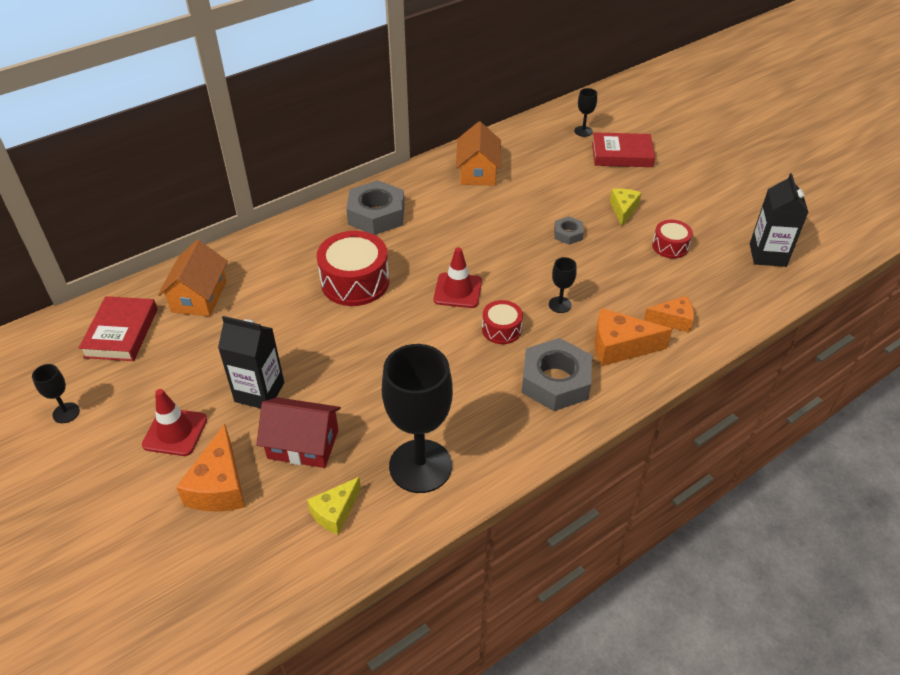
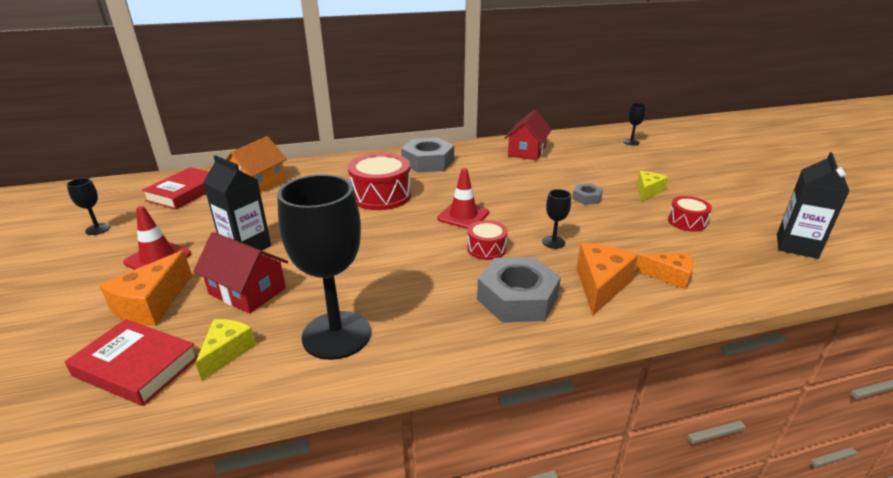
camera: 20 degrees right, 15 degrees down
yellow cheese [307,477,361,535] -> yellow cheese turned 135 degrees clockwise [195,319,256,381]
orange house [456,121,501,185] -> red house [505,110,552,161]
red book [592,132,655,167] -> red book moved to [65,319,198,406]
orange cheese [594,308,672,366] -> orange cheese turned 90 degrees clockwise [577,243,638,316]

